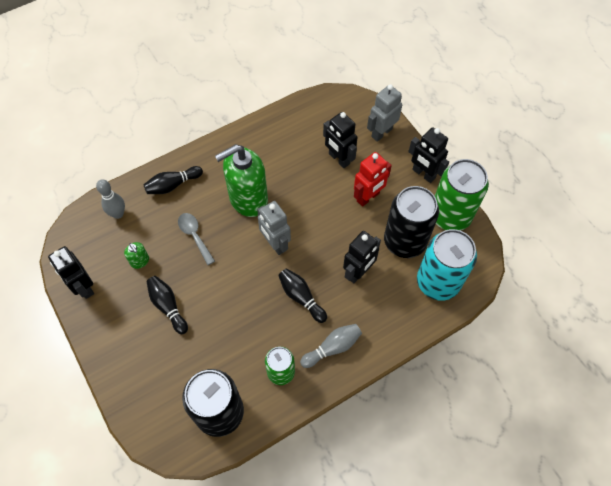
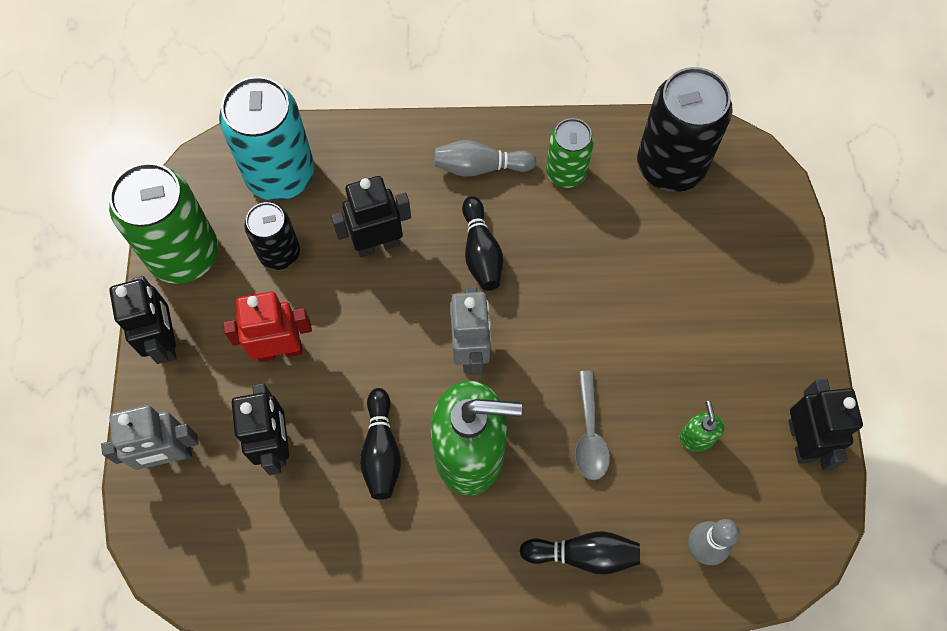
camera: 150 degrees left, 5 degrees up
black bowling pin [146,276,188,334] -> black bowling pin moved to [360,388,401,500]
black can [384,186,439,258] -> black can [245,202,300,270], size x0.58

